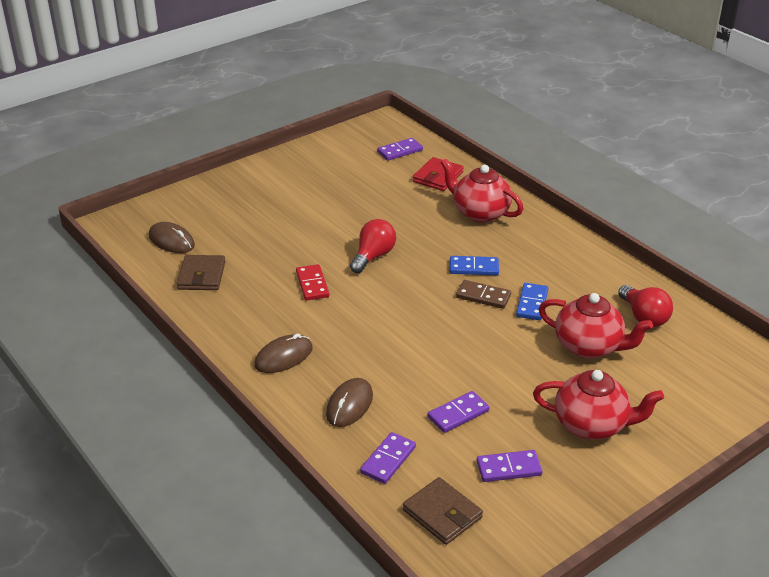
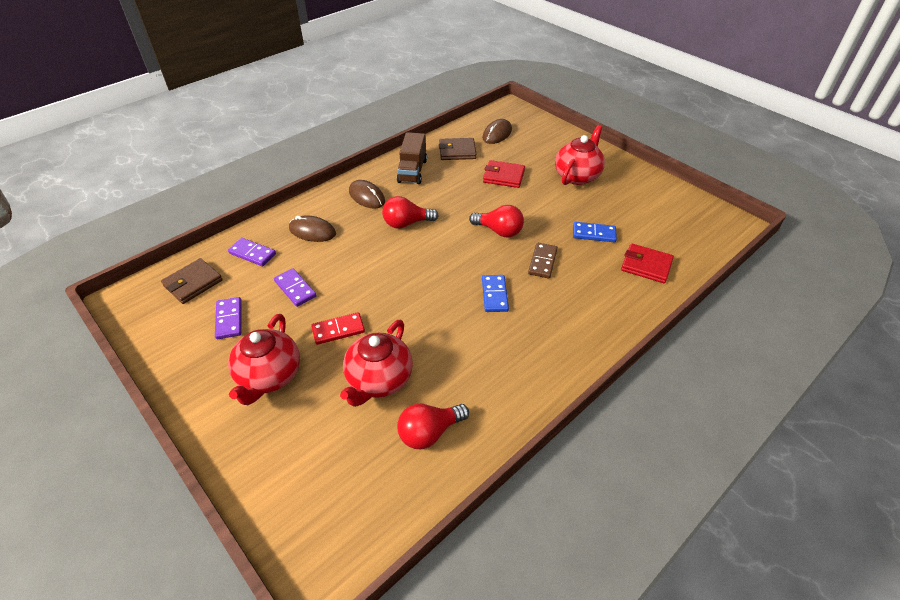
camera: 85 degrees right, 10 degrees up
red domino [296,264,329,301] -> red domino moved to [311,312,365,345]
purple domino [377,138,423,161] -> none
red teapot [441,158,523,223] -> red teapot moved to [555,125,605,185]
brown domino [456,280,511,309] -> brown domino moved to [528,243,558,279]
blue domino [516,283,548,320] -> blue domino moved to [573,222,617,242]
none -> red light bulb [382,196,439,229]
none -> brown truck [397,132,427,184]
none -> red wallet [483,160,525,188]

